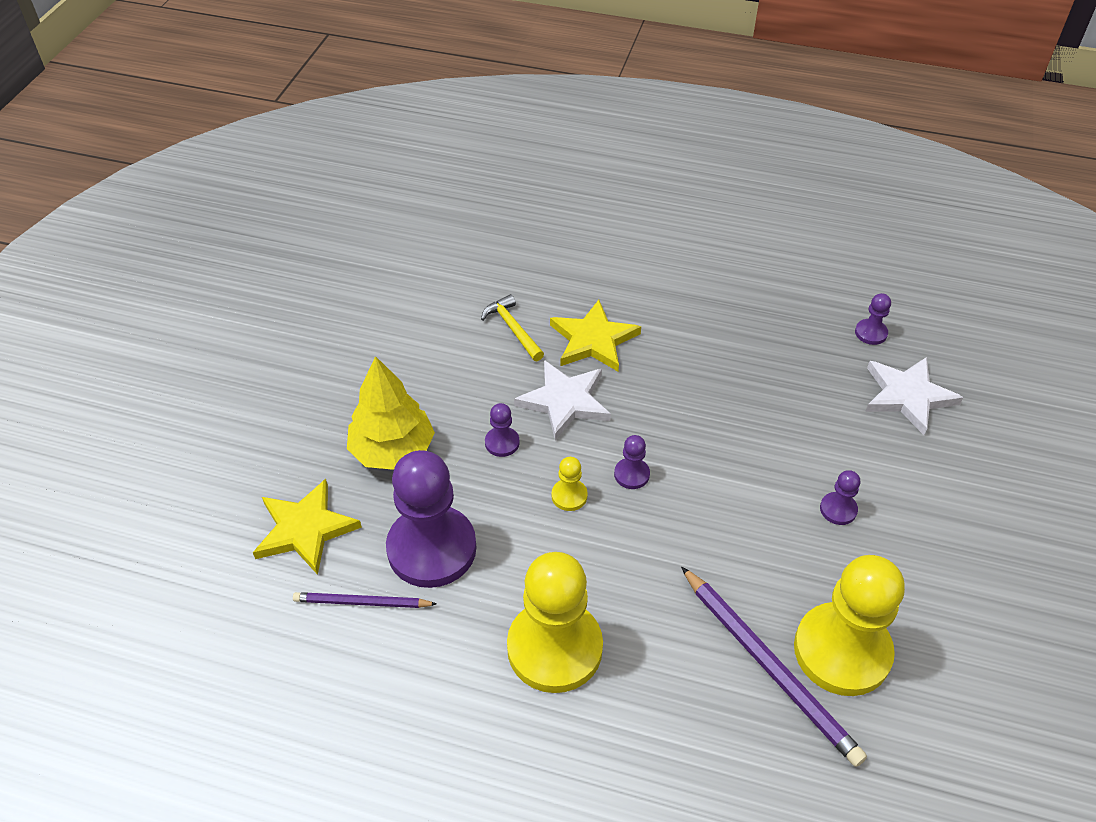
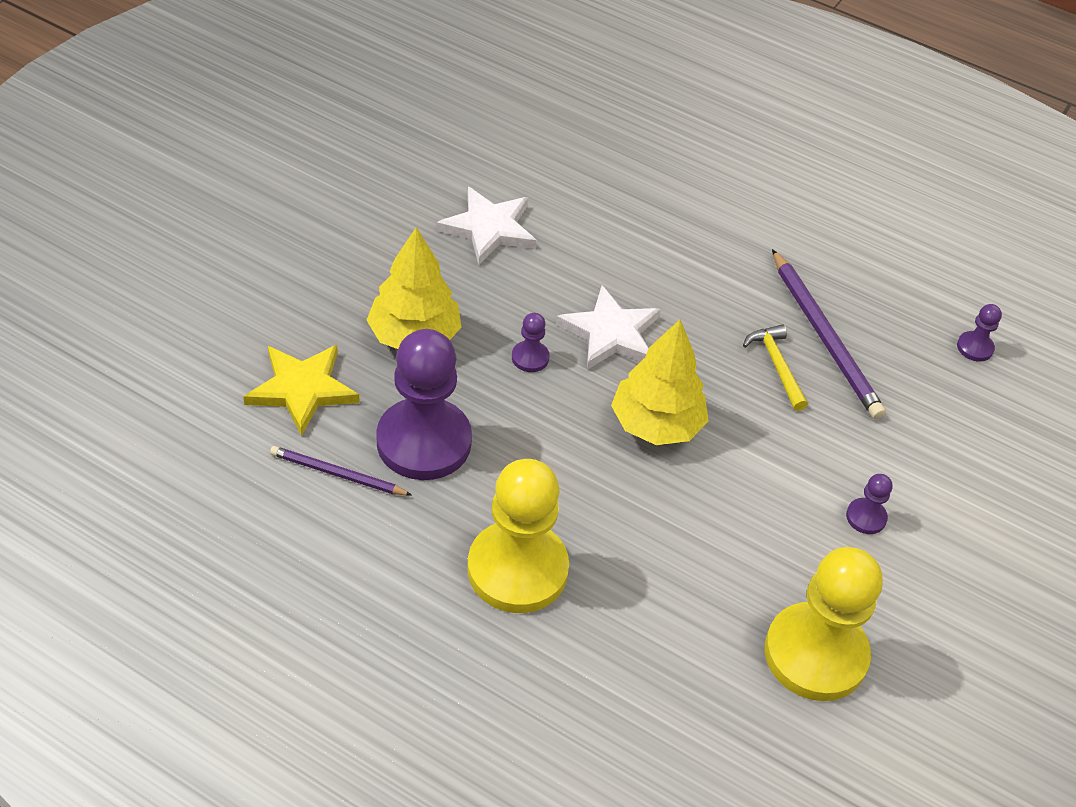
camera: 10 degrees right, 0 degrees up
yellow hammer [481,294,544,361] -> yellow hammer moved to [743,324,808,411]
yellow star [550,300,641,371] -> none
yellow pawn [552,457,588,511] -> none
purple pawn [614,435,650,489] -> yellow tree [611,320,709,445]
purple pencil [681,567,867,767] -> purple pencil moved to [772,249,886,419]
white star [865,357,964,435] -> white star moved to [436,187,537,265]

